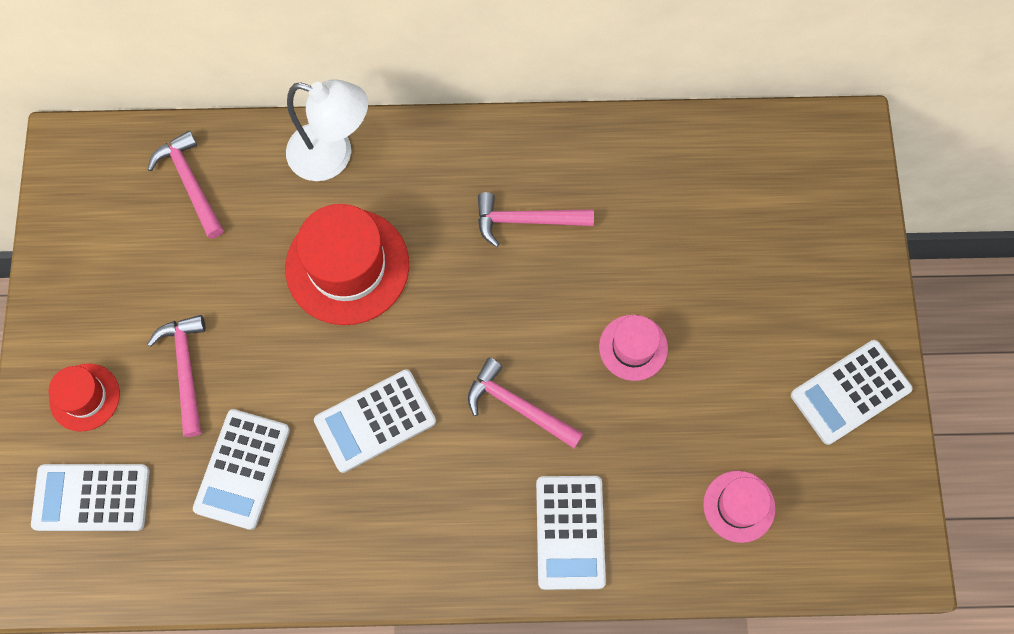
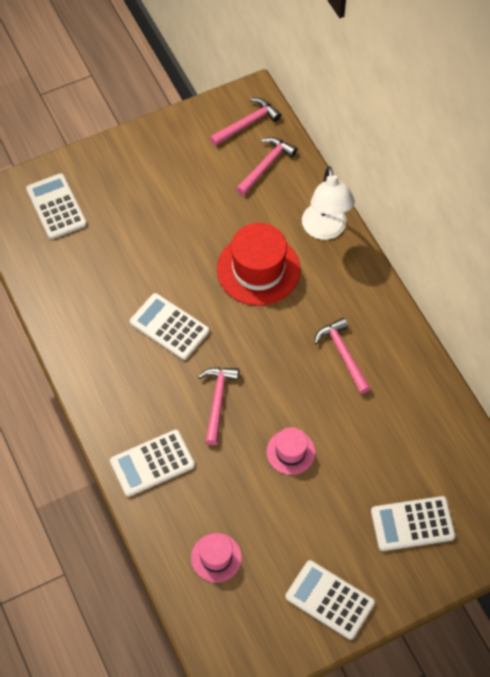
camera: 65 degrees right, 10 degrees down
red hat [49,363,120,432] -> none
pink hammer [148,315,206,437] -> pink hammer moved to [210,98,281,146]
white calculator [193,409,290,530] -> white calculator moved to [371,496,456,551]

